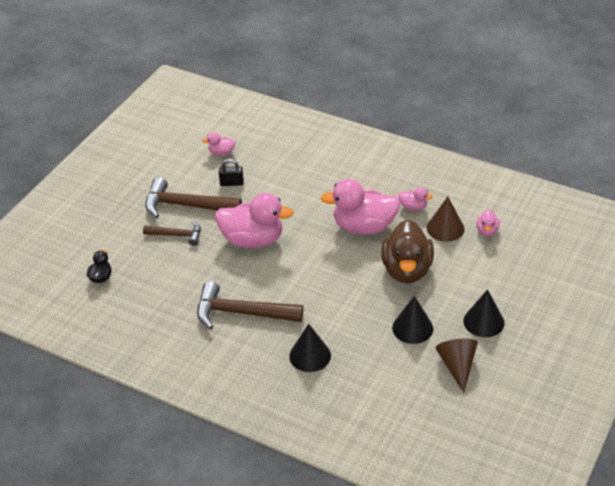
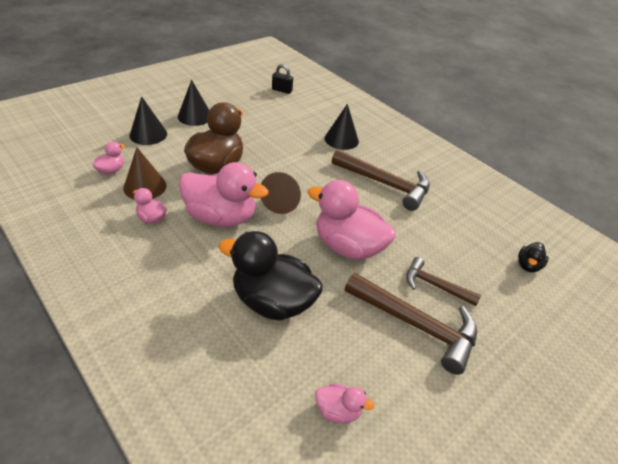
camera: 165 degrees left, 0 degrees up
black padlock [219,159,244,186] -> black padlock moved to [272,64,293,94]
black cone [392,296,433,344] -> black cone moved to [129,96,167,145]
brown cone [436,339,478,393] -> brown cone moved to [261,172,301,214]
none -> black duck [219,231,323,321]

